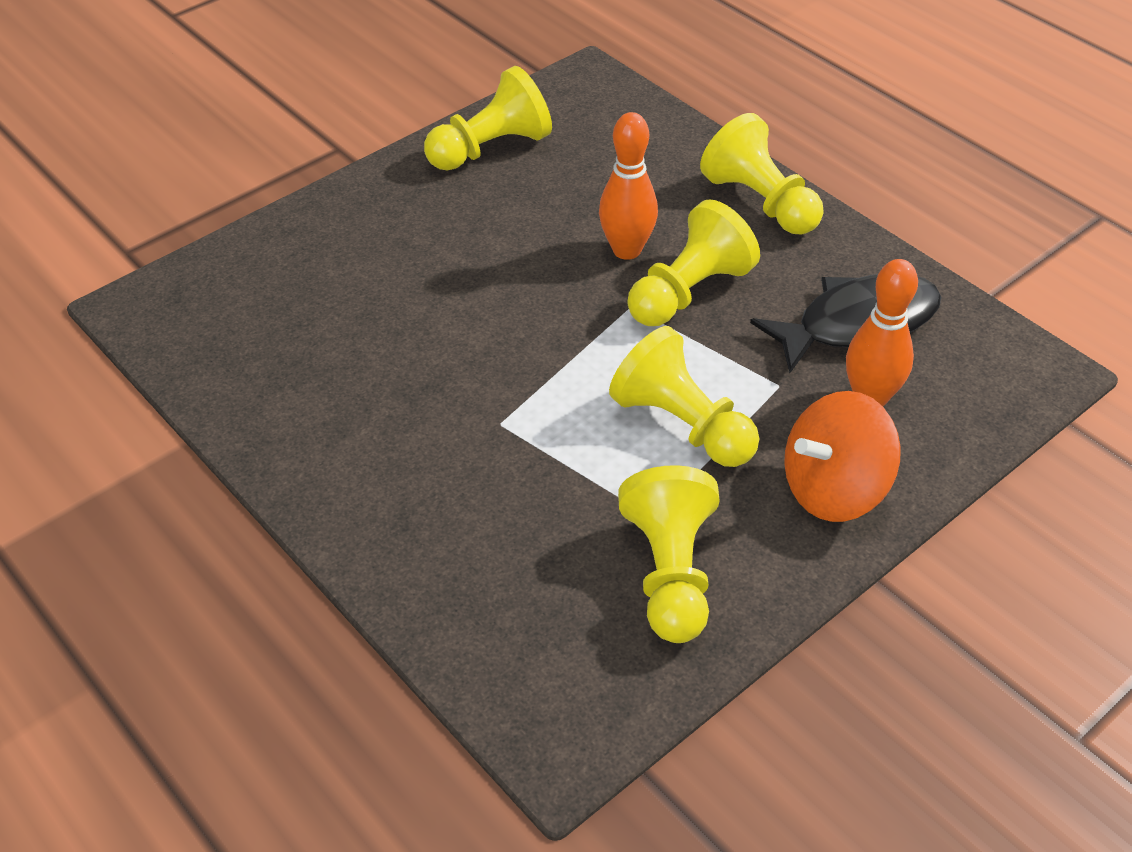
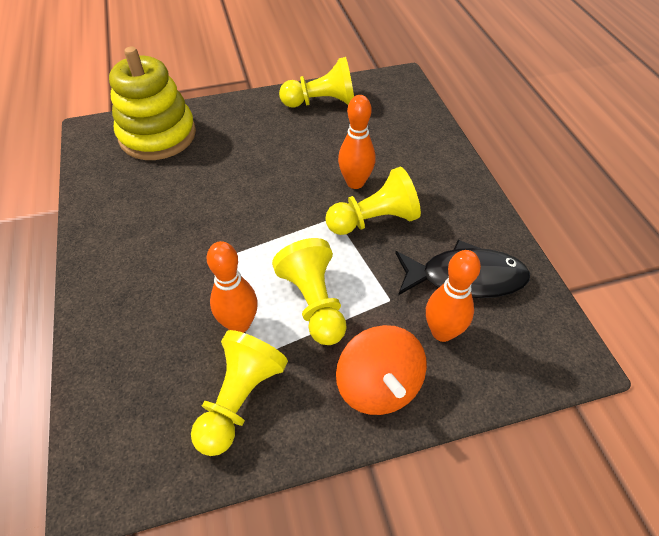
camera: 25 degrees right, 5 degrees up
yellow pawn [700,113,824,234] -> none
orange spinning top [784,391,901,522] -> orange spinning top turned 105 degrees counterclockwise [336,325,427,415]
none -> yellow stacking toy [109,47,196,160]
none -> orange bowling pin [207,241,258,333]

